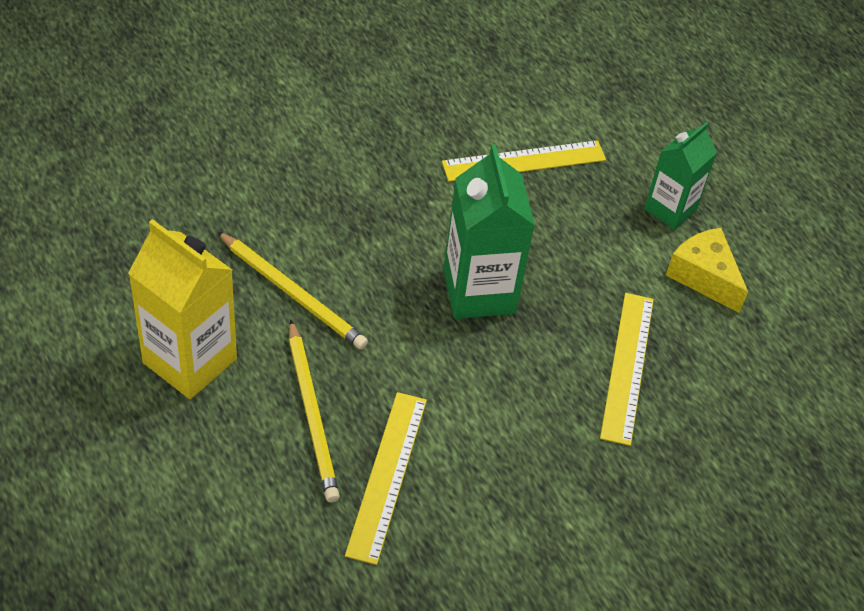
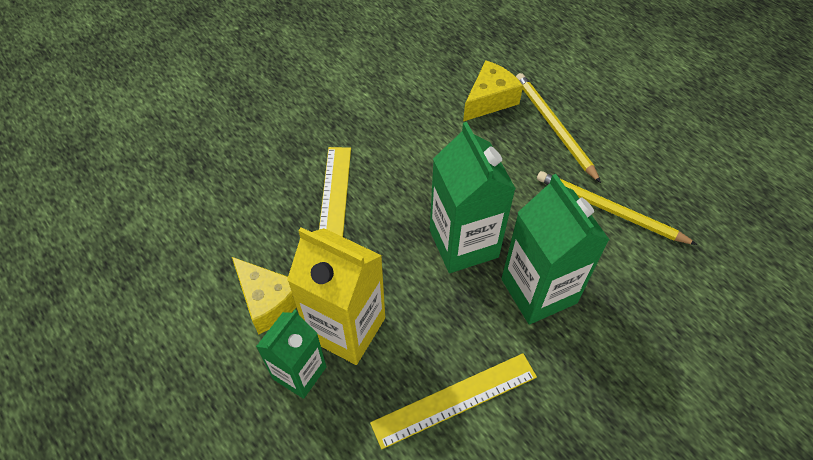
camera: 175 degrees right, 5 degrees up
yellow carton [128,219,237,399] -> yellow carton moved to [287,227,385,365]
yellow ruler [345,392,427,565] -> yellow cheese [463,60,523,121]
none -> green carton [501,174,610,325]

